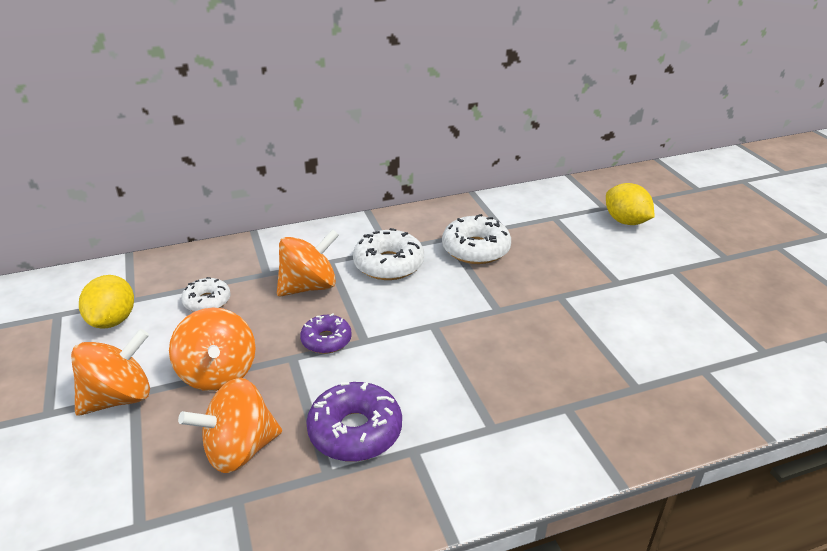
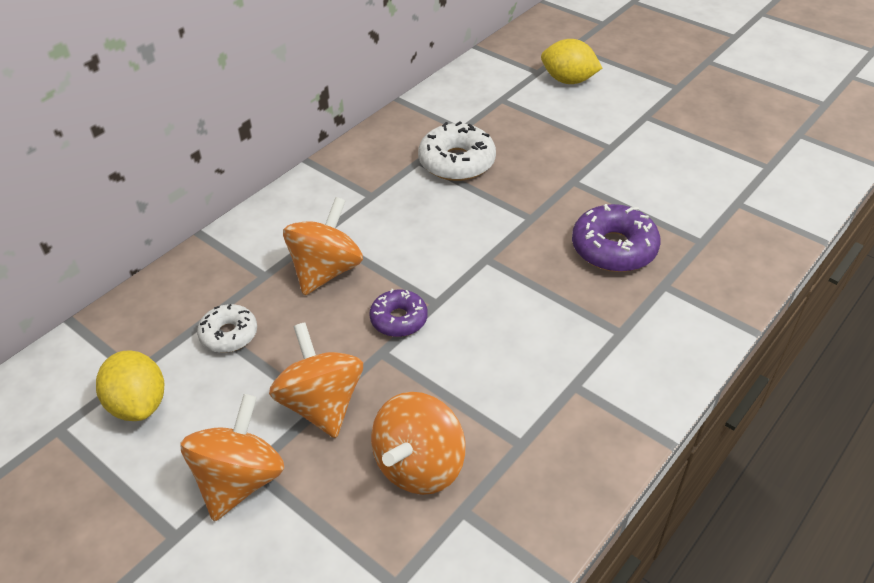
camera: 30 degrees left, 10 degrees up
orange spinning top [169,308,256,391] -> orange spinning top turned 150 degrees counterclockwise [269,322,363,438]
purple donut [306,382,402,462] -> purple donut moved to [572,204,661,272]
white donut [353,228,424,280] -> none

